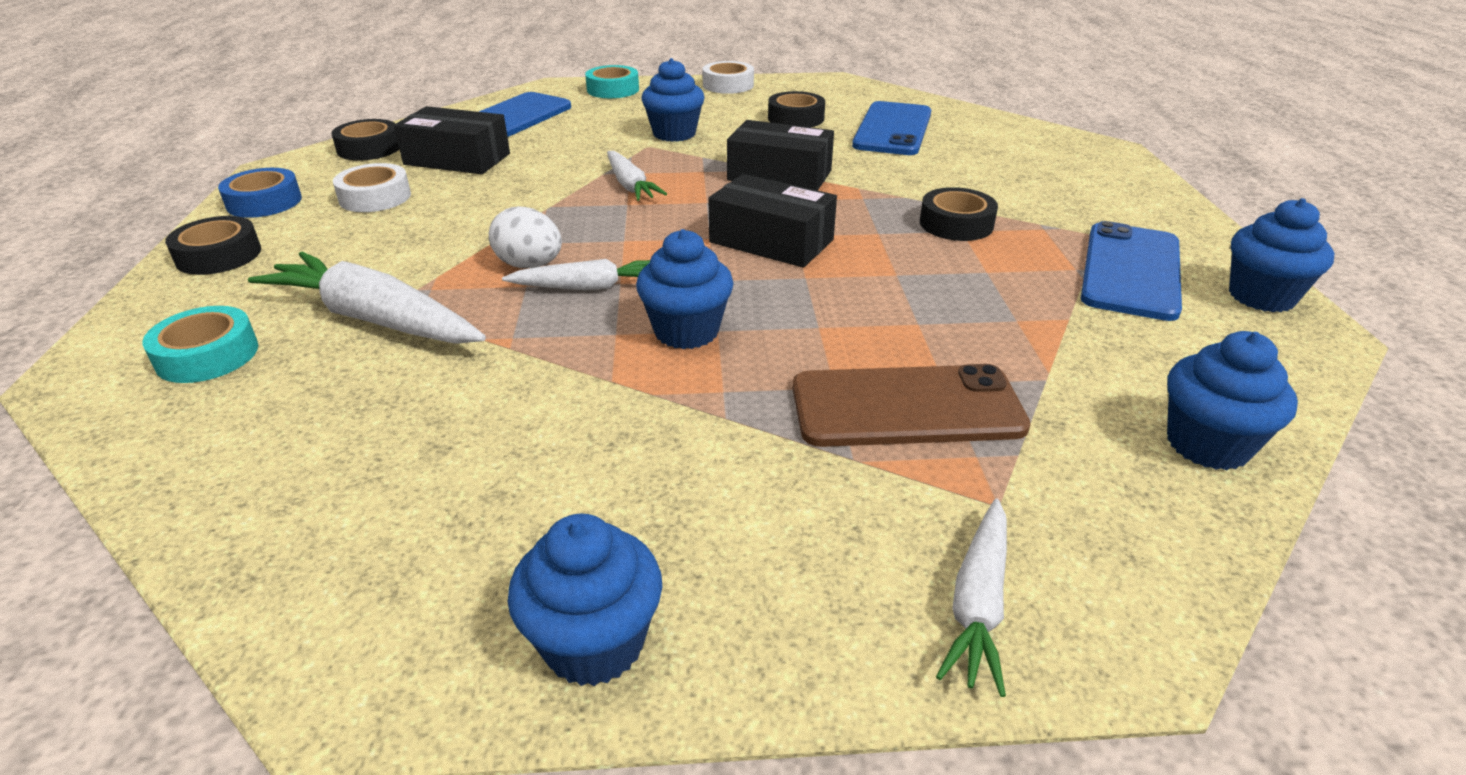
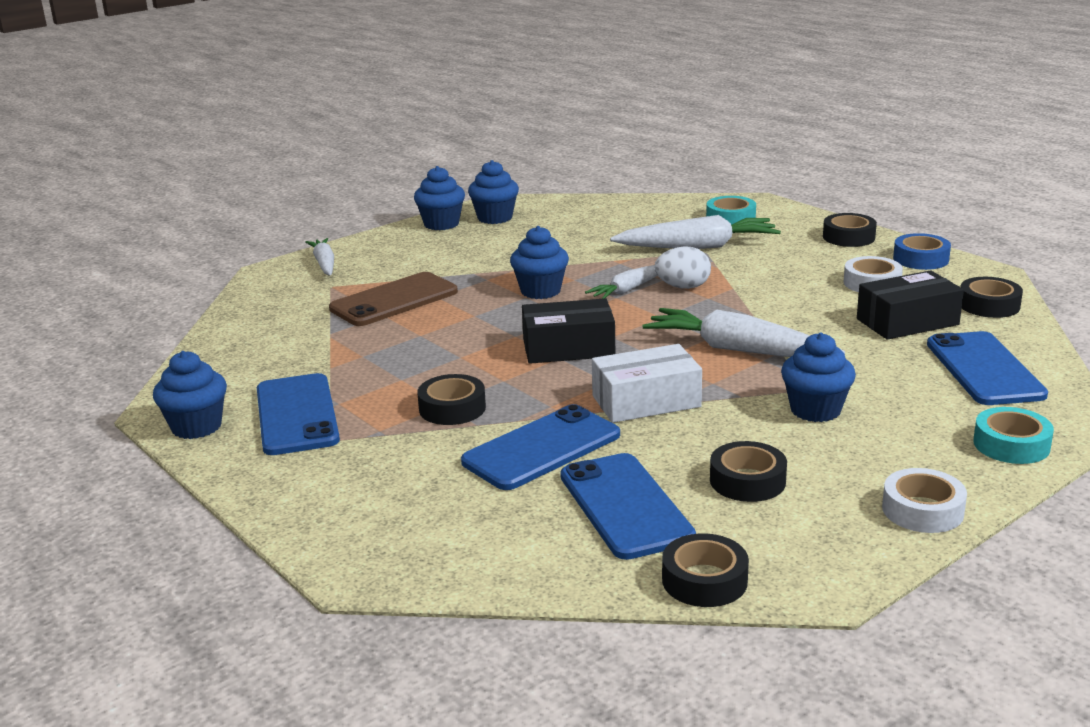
camera: 145 degrees right, 10 degrees down
white carrot [607,151,667,201] -> white carrot [642,308,845,357], size x1.71
black box [727,120,834,191] -> white box [592,344,702,423]
blue cupcake [1167,331,1298,470] -> blue cupcake moved to [468,160,519,224]
none -> blue phone [461,404,620,490]
none -> black tape [662,533,749,607]

